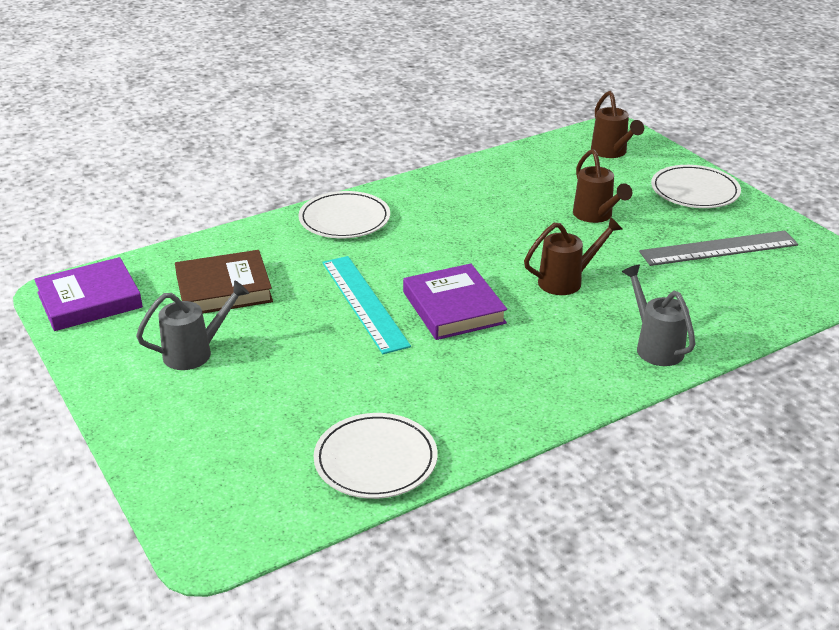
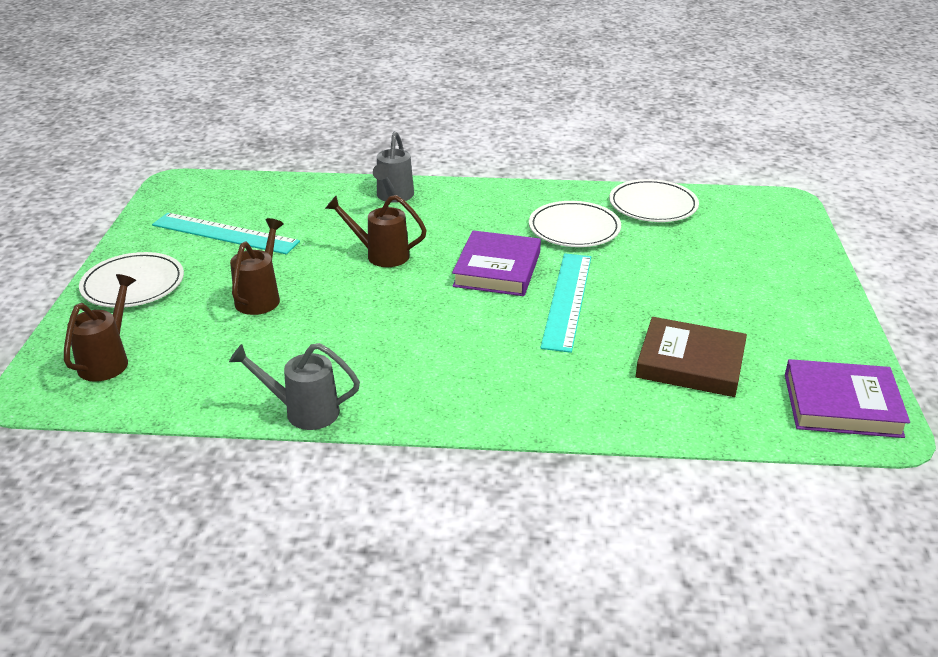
camera: 145 degrees left, 0 degrees up
grey watering can [136,280,249,370] -> grey watering can moved to [229,343,360,430]
white plate [298,191,390,238] -> white plate moved to [529,201,621,247]
grey ruler [639,231,798,266] -> turquoise ruler [152,213,300,254]

